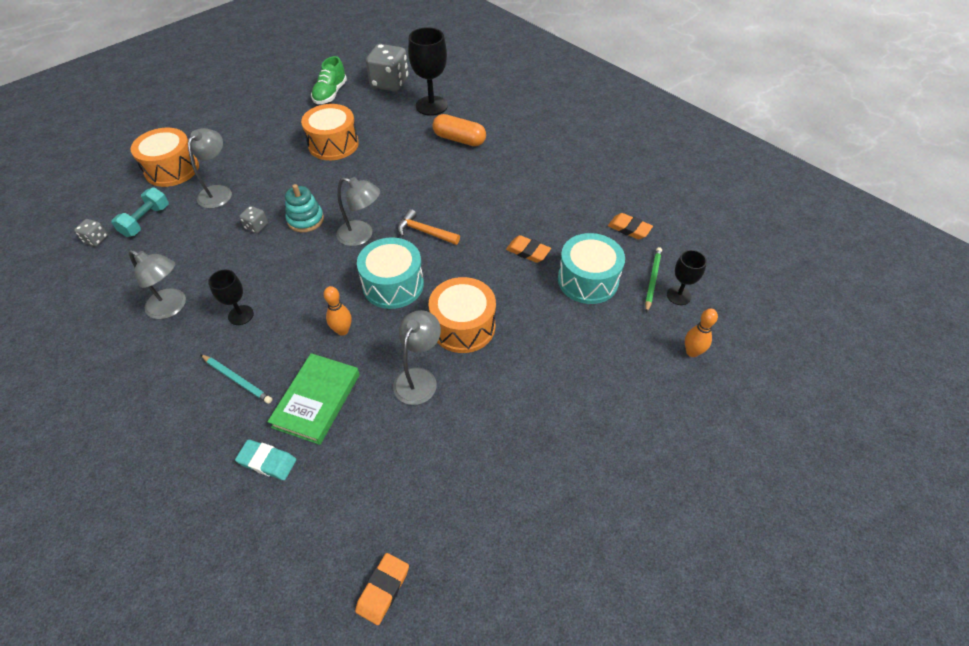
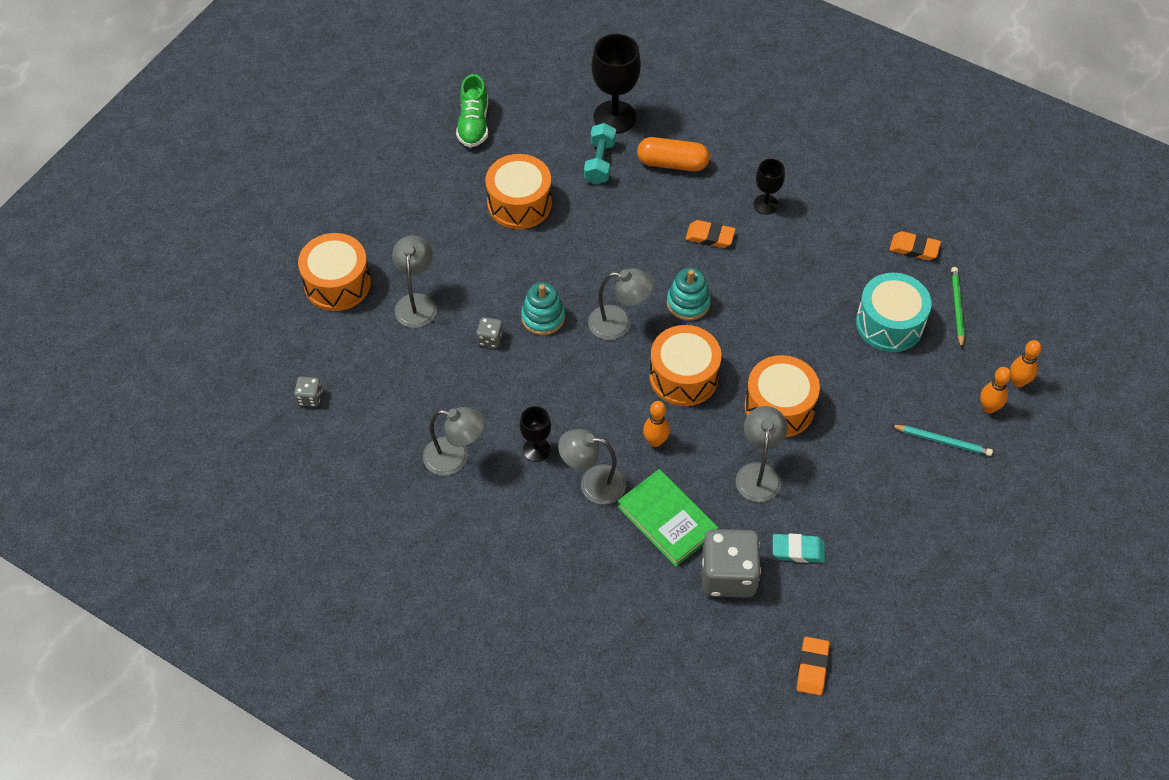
camera: 15 degrees left, 5 degrees up
turquoise dumbbell [111,187,169,237] -> turquoise dumbbell moved to [584,123,616,184]
turquoise pencil [200,354,272,404] -> turquoise pencil moved to [891,425,993,456]
turquoise eraser [235,439,296,480] -> turquoise eraser moved to [773,533,825,563]
green book [267,353,360,445] -> green book turned 45 degrees counterclockwise [617,469,718,567]
turquoise drum [357,237,424,309] -> orange drum [649,325,721,406]
grey dice [366,44,409,92] -> grey dice moved to [702,529,761,597]
orange hammer [397,209,460,245] -> turquoise stacking toy [667,268,711,321]
orange eraser [506,235,551,263] -> orange eraser moved to [685,220,736,248]
black goblet [667,250,707,305] -> black goblet moved to [753,159,785,215]
none -> grey lamp [558,429,626,504]
none -> orange bowling pin [980,367,1011,414]

